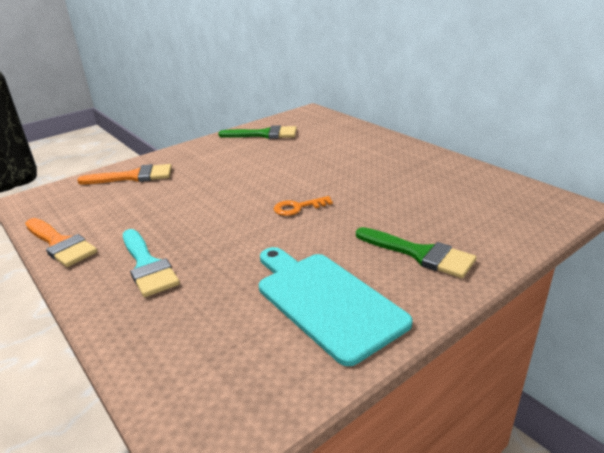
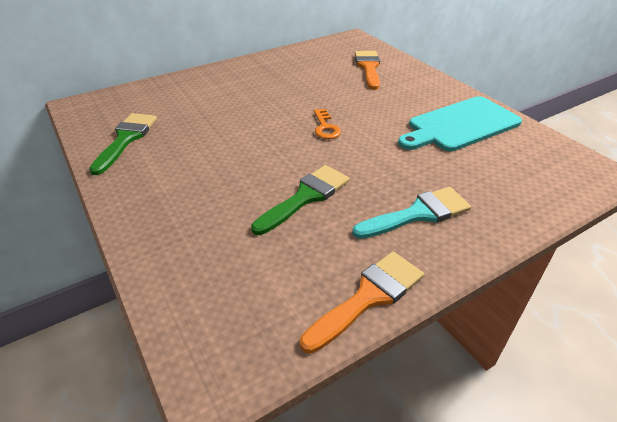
camera: 85 degrees left, 10 degrees up
orange brush [77,164,172,185] -> orange brush moved to [355,51,380,90]
green brush [356,227,477,278] -> green brush moved to [251,165,349,235]

